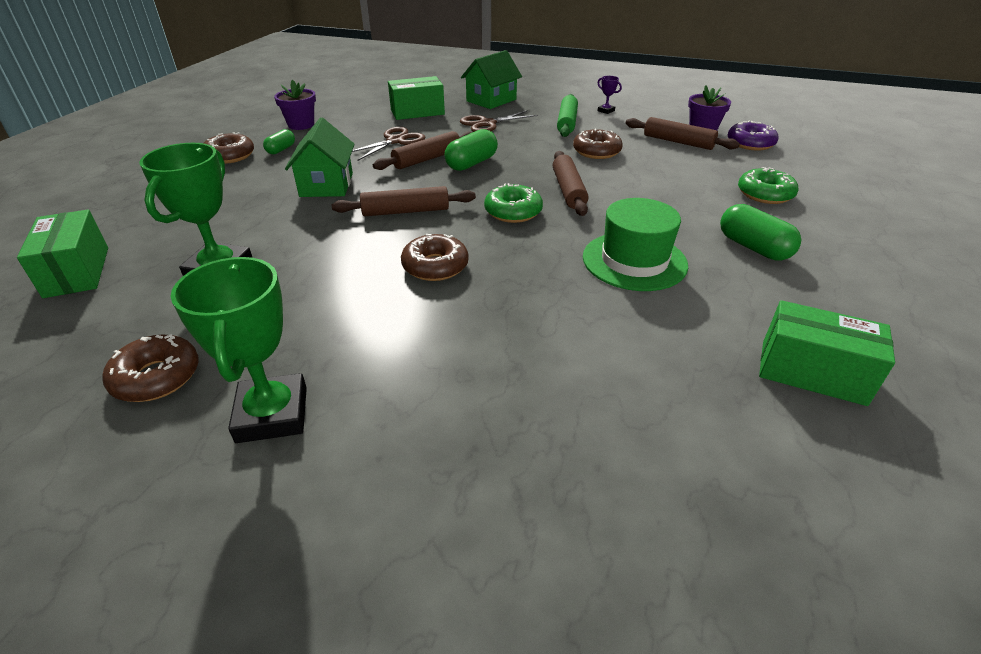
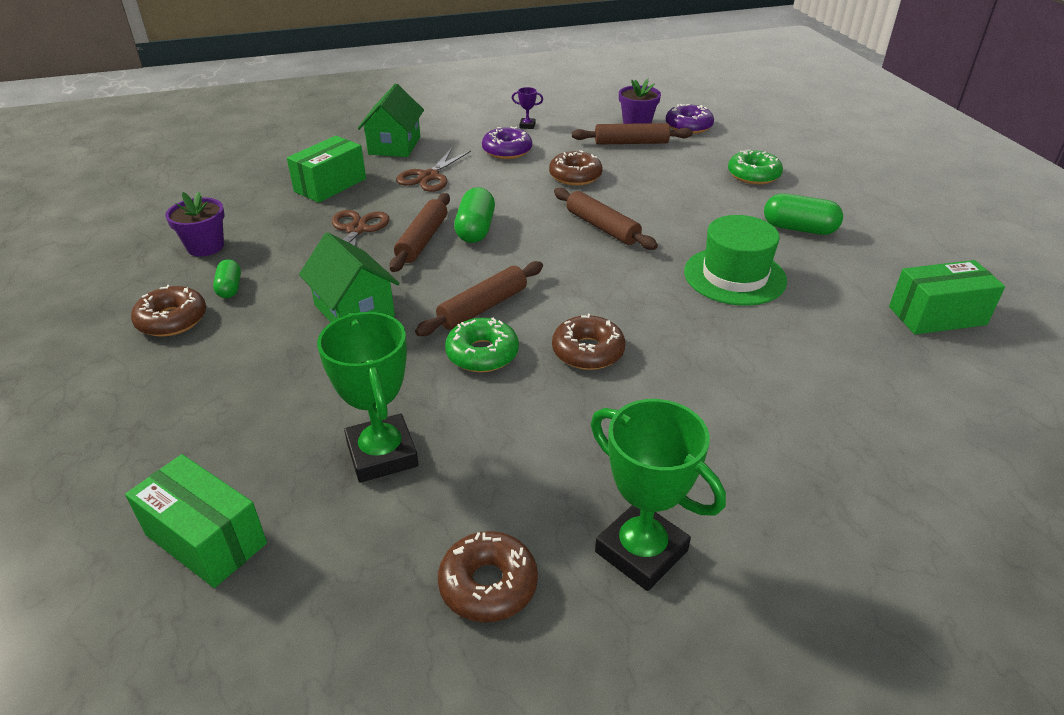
camera: 35 degrees left, 0 degrees up
green donut [484,183,543,223] -> green donut moved to [445,318,519,372]
green rolling pin [557,94,578,137] -> purple donut [482,127,532,159]

